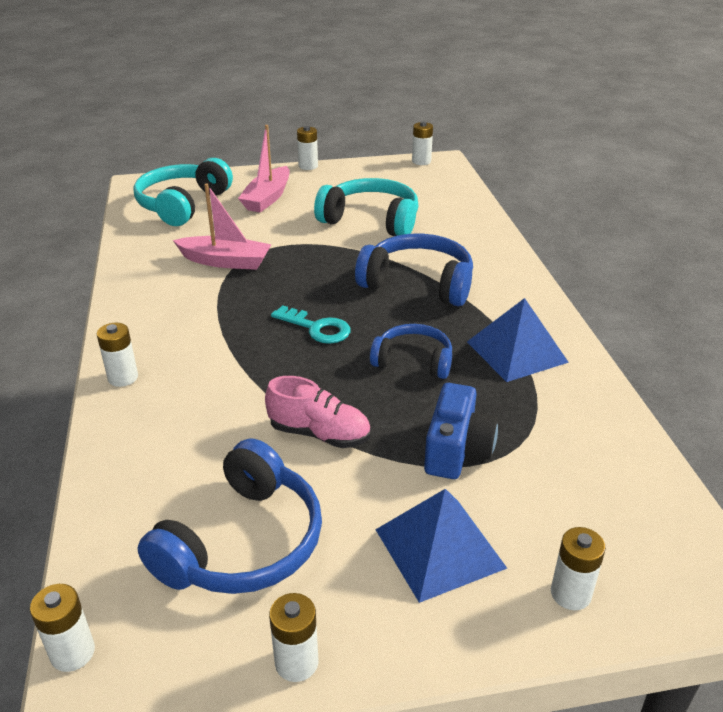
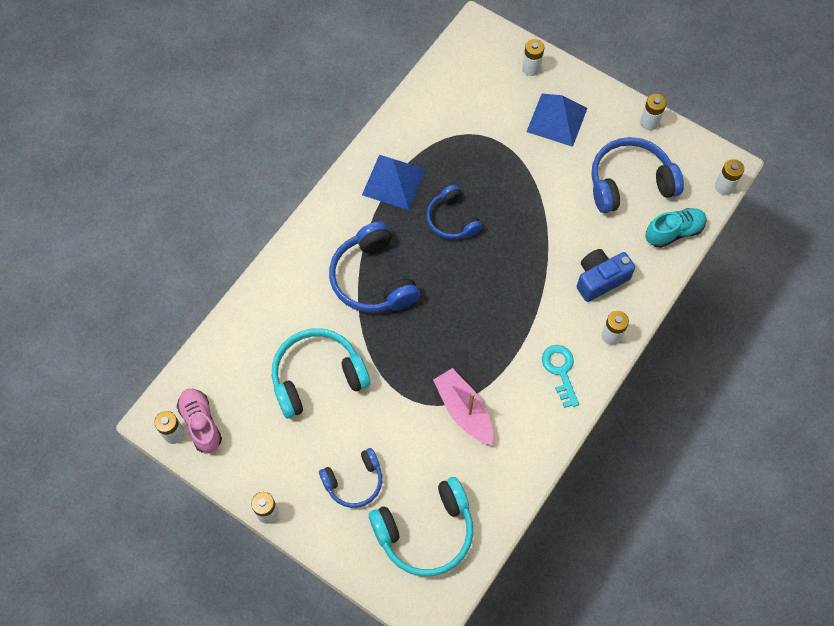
camera: 135 degrees left, 30 degrees up
pink boat [238,125,290,213] -> blue headphones [319,448,382,508]
pink shoe [265,376,370,448] -> pink shoe moved to [177,389,222,453]
turquoise key [271,305,351,344] -> turquoise key moved to [542,345,579,408]
turquoise headphones [314,178,418,236] -> turquoise headphones turned 90 degrees clockwise [272,328,370,419]
blue camera [424,383,498,479] -> blue camera moved to [577,249,635,302]
none -> turquoise shoe [645,208,707,248]

